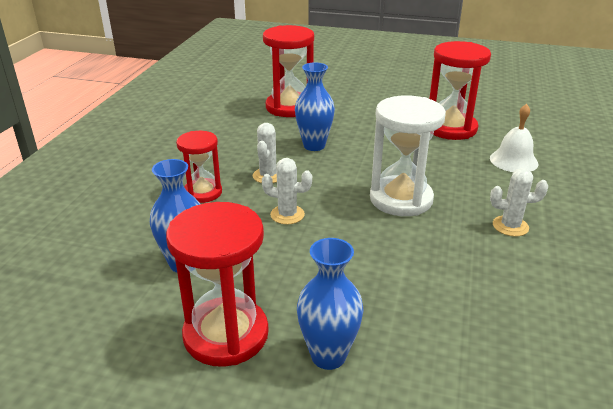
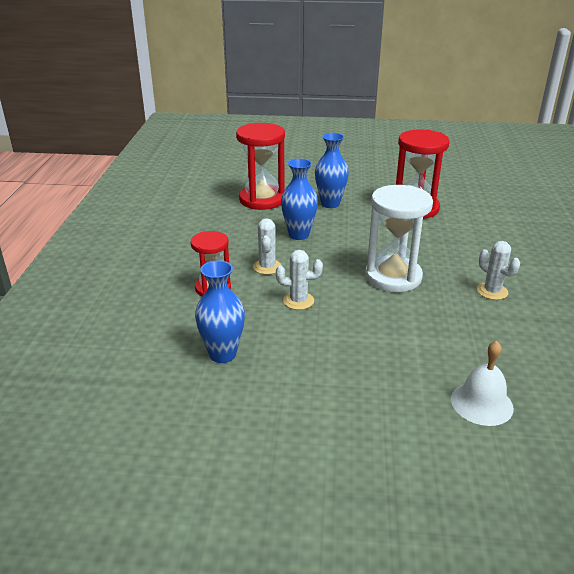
camera: 10 degrees left, 0 degrees up
red hourglass [166,202,269,367] -> none
blue vase [297,238,364,370] -> blue vase moved to [315,133,349,208]
white bell [490,104,538,172] -> white bell moved to [451,341,514,426]
white cactus [490,168,548,236] -> white cactus turned 60 degrees clockwise [477,241,520,300]

